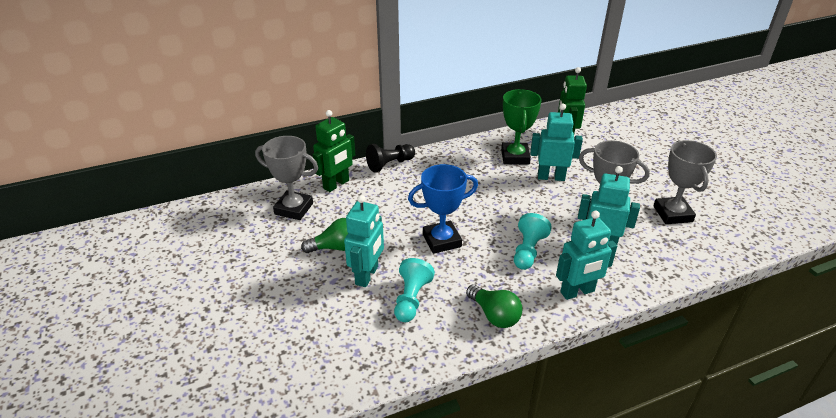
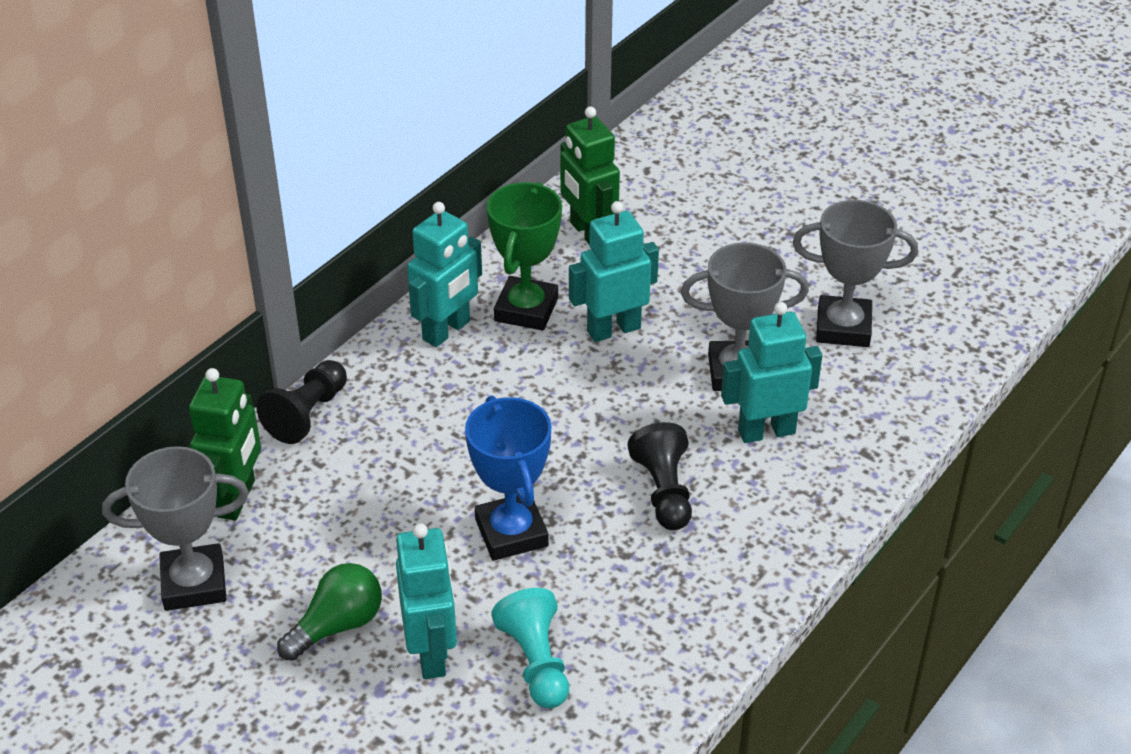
camera: 30 degrees left, 5 degrees up
blue trophy [408,164,478,254] -> blue trophy turned 60 degrees counterclockwise [465,395,551,561]
green light bulb [466,284,522,328] -> none
green trophy [501,89,542,164] -> green trophy turned 45 degrees clockwise [487,182,562,331]
turquoise pawn [514,213,552,270] -> black pawn [627,422,692,530]
turquoise robot [556,211,617,300] -> turquoise robot moved to [407,202,482,347]
grey trophy [653,140,717,224] -> grey trophy turned 45 degrees counterclockwise [793,200,918,347]

